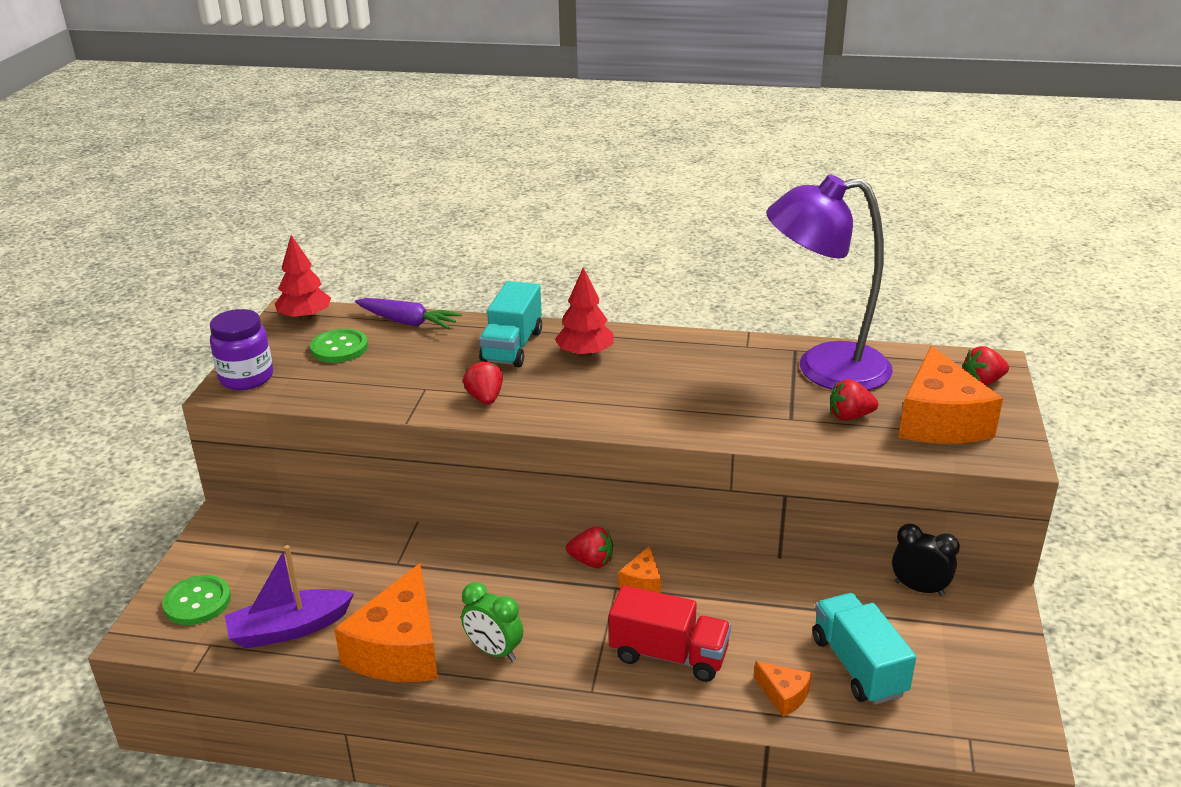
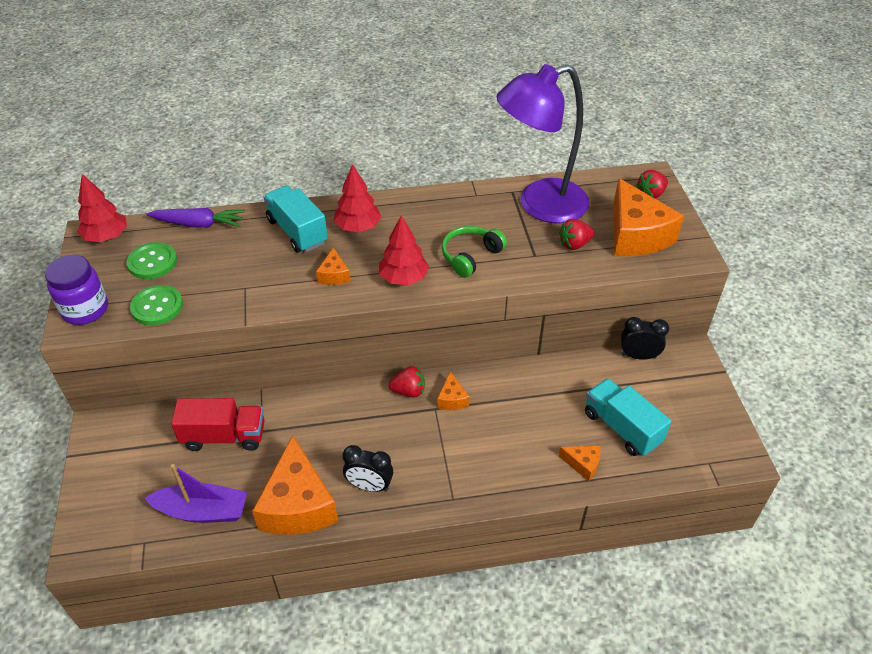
camera: 20 degrees left, 15 degrees up
green button [162,575,231,625] -> green button moved to [130,285,183,326]
purple boat [225,545,354,649] -> purple boat turned 135 degrees counterclockwise [145,464,247,523]
green clock [461,582,523,661] -> black clock [342,445,393,492]
red strawberry [463,360,503,405] -> none
turquoise truck [479,281,542,367] -> turquoise truck turned 150 degrees clockwise [264,186,328,253]
red truck [609,585,731,682] -> red truck moved to [171,398,265,451]
none -> orange cheese [316,247,350,285]
none -> red tree [379,215,429,285]
none -> green headphones [442,226,507,278]

